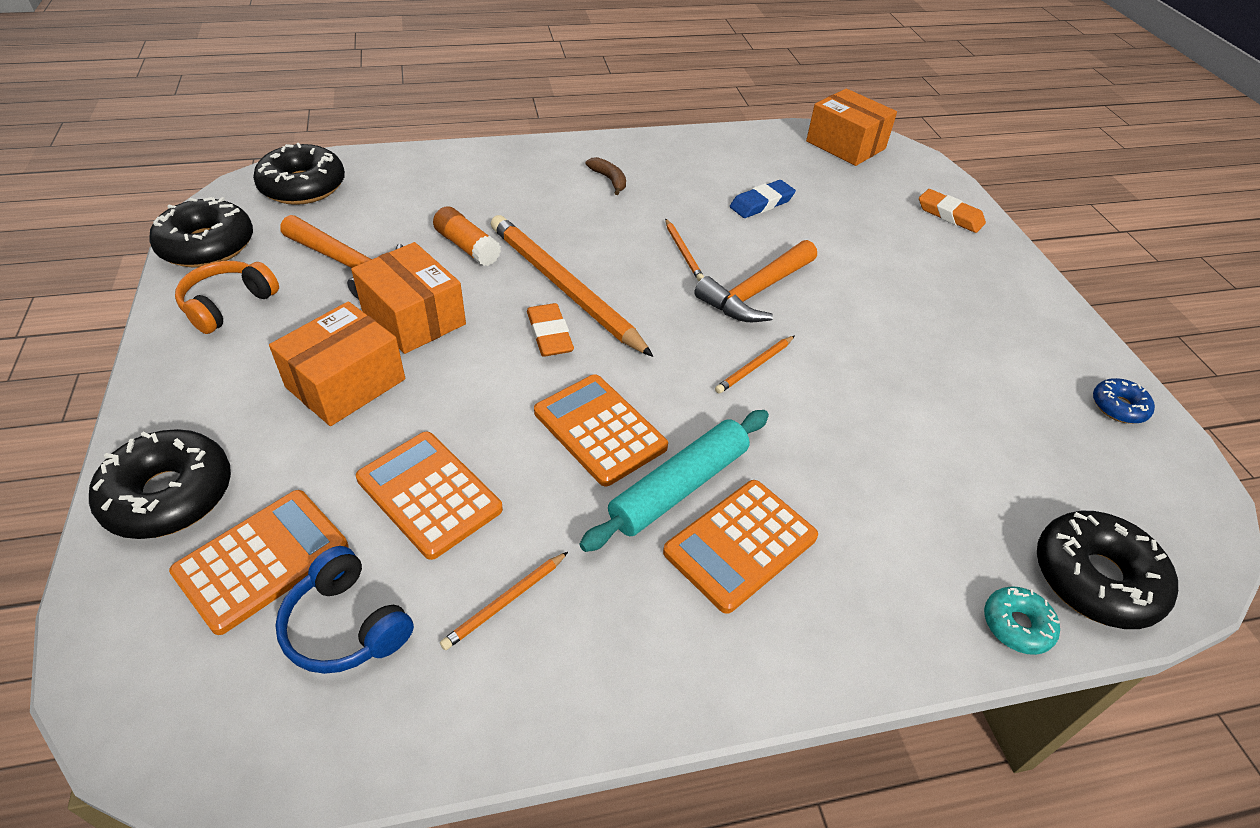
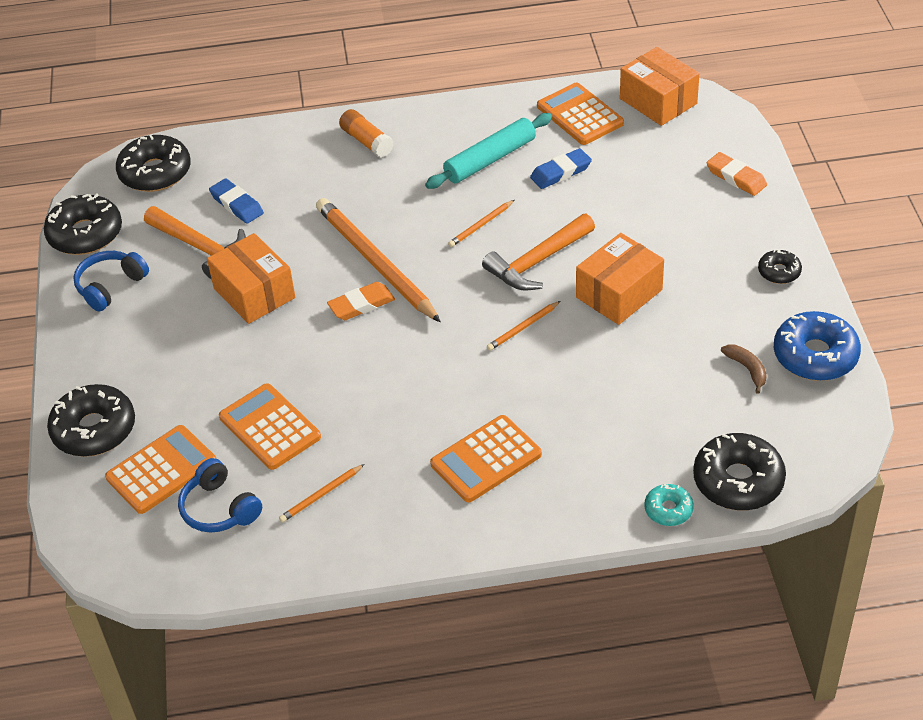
camera: 10 degrees right, 0 degrees up
orange headphones [175,261,279,334] -> blue headphones [73,251,149,311]
orange box [269,301,405,426] -> orange box moved to [576,233,664,325]
orange glue stick [433,206,501,266] -> orange glue stick moved to [339,109,394,158]
orange eraser [527,303,574,357] -> orange eraser turned 75 degrees clockwise [327,282,395,320]
orange calculator [534,375,668,486] -> orange calculator moved to [537,82,624,145]
turquoise rolling pin [580,410,769,552] -> turquoise rolling pin moved to [425,113,552,189]
brown banana [586,157,626,195] -> brown banana moved to [721,344,767,394]
orange pencil [665,218,704,281] -> orange pencil turned 60 degrees clockwise [448,200,514,247]
blue donut [1093,378,1155,424] -> blue donut [774,311,861,381], size x1.89
none -> blue eraser [209,178,264,224]
none -> black donut [758,249,802,284]

